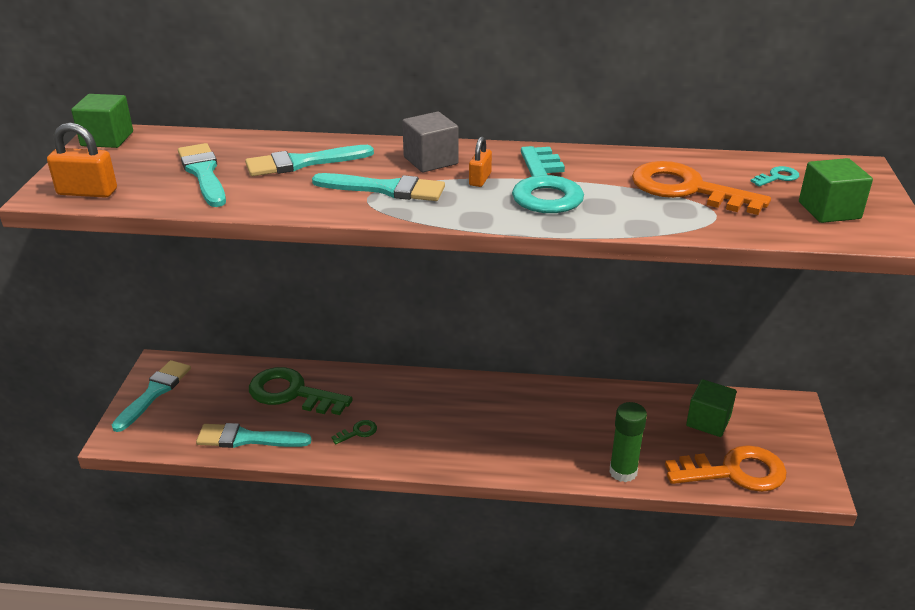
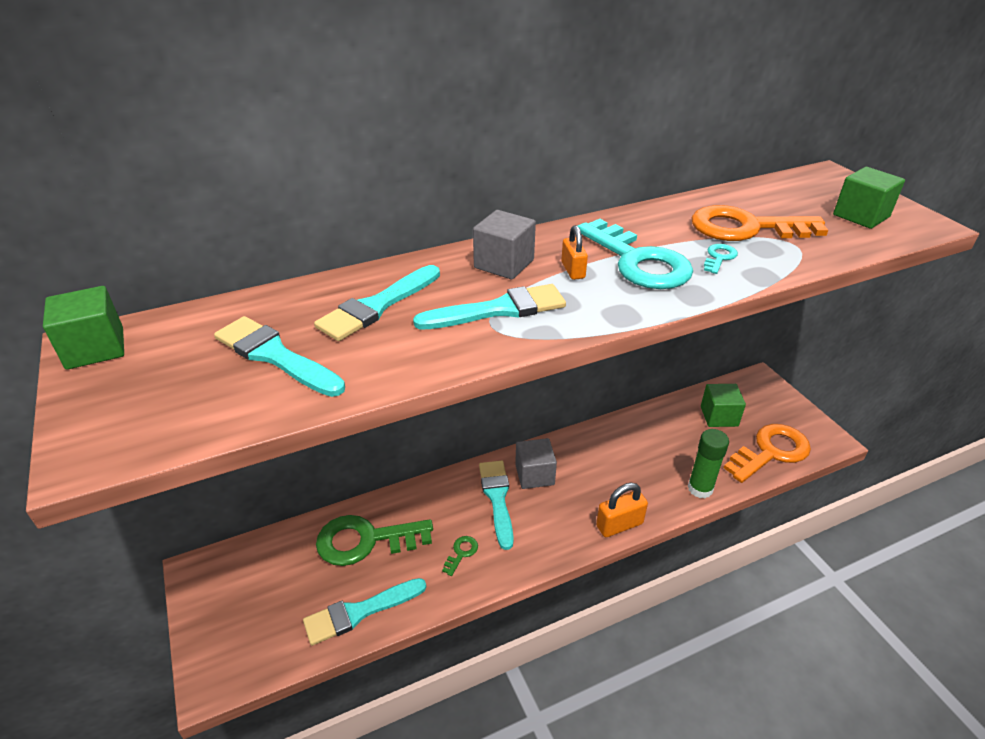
camera: 30 degrees left, 5 degrees up
orange padlock [47,122,117,198] -> orange padlock moved to [596,483,648,537]
turquoise brush [112,360,191,432] -> turquoise brush moved to [479,461,514,550]
turquoise key [750,166,799,186] -> turquoise key moved to [704,244,738,274]
none -> grey cube [515,438,557,489]

